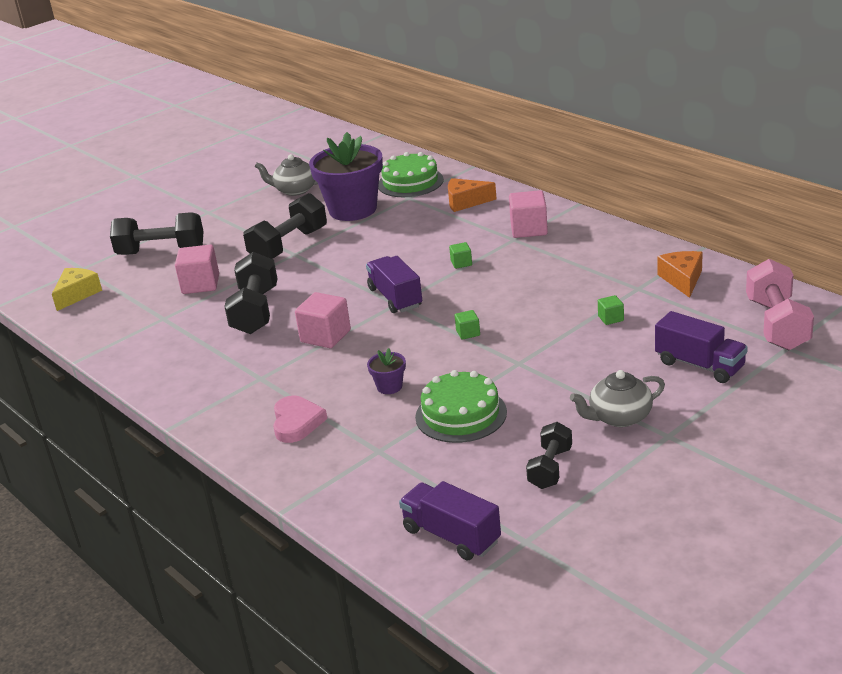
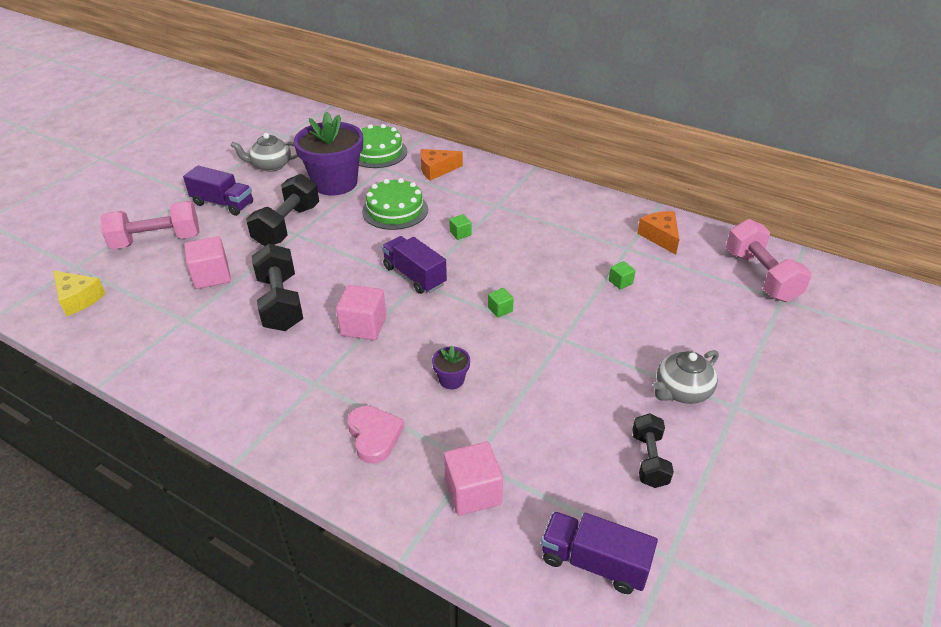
camera: 20 degrees left, 10 degrees up
yellow cheese [52,268,102,311] -> yellow cheese turned 120 degrees clockwise [53,270,106,316]
black dumbbell [110,212,203,255] -> pink dumbbell [100,201,200,249]
green cake [415,370,507,443] -> green cake moved to [362,178,428,230]
pink cube [509,190,548,238] -> pink cube moved to [444,442,503,516]
purple truck [655,311,748,383] -> purple truck moved to [183,166,253,216]

